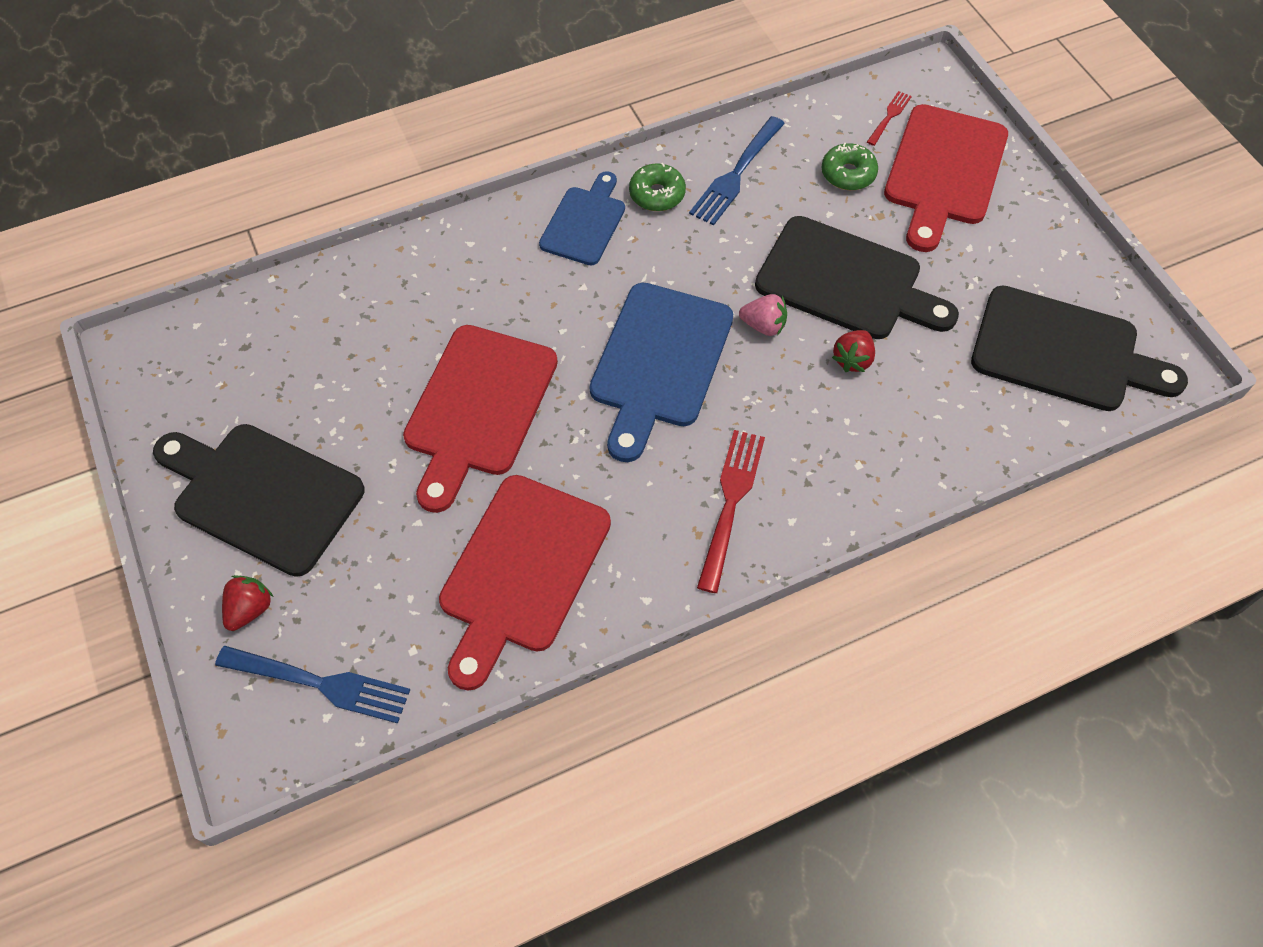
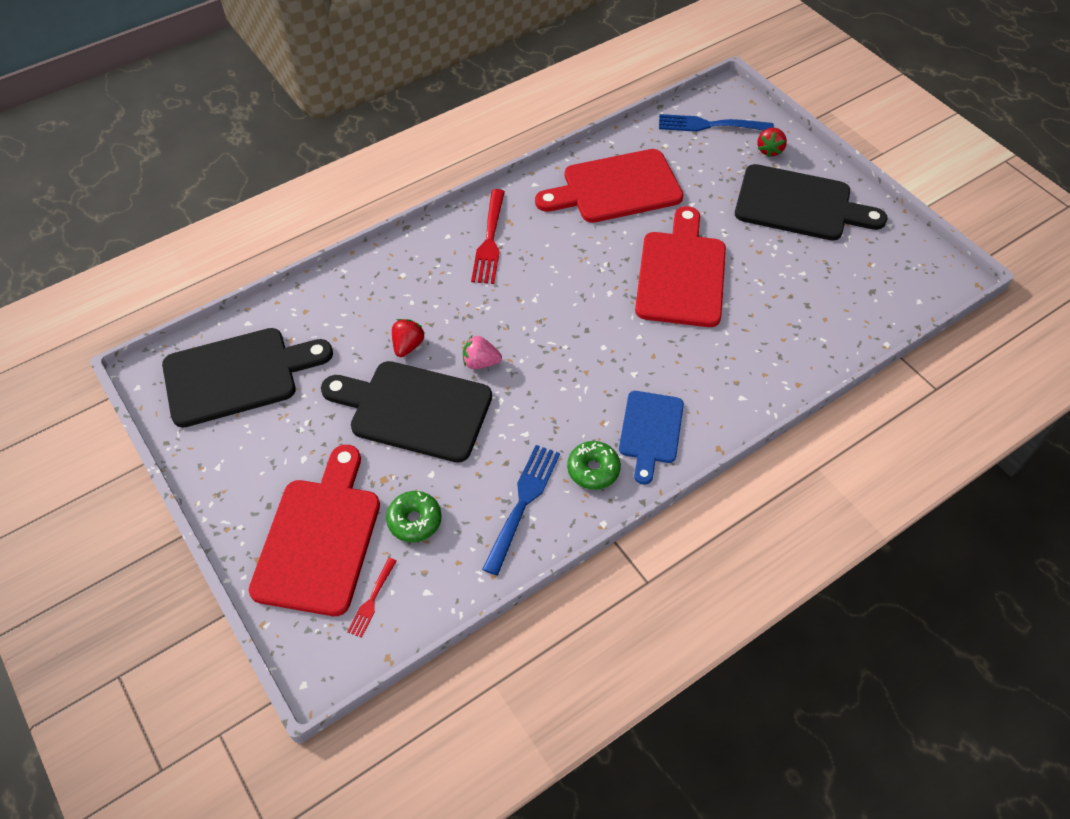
camera: 170 degrees right, 5 degrees down
red cutting board [439,475,611,691] -> red cutting board turned 120 degrees counterclockwise [535,149,683,223]
blue cutting board [590,282,733,462] -> none
black cutting board [971,285,1188,411] -> black cutting board turned 150 degrees clockwise [162,328,333,428]

